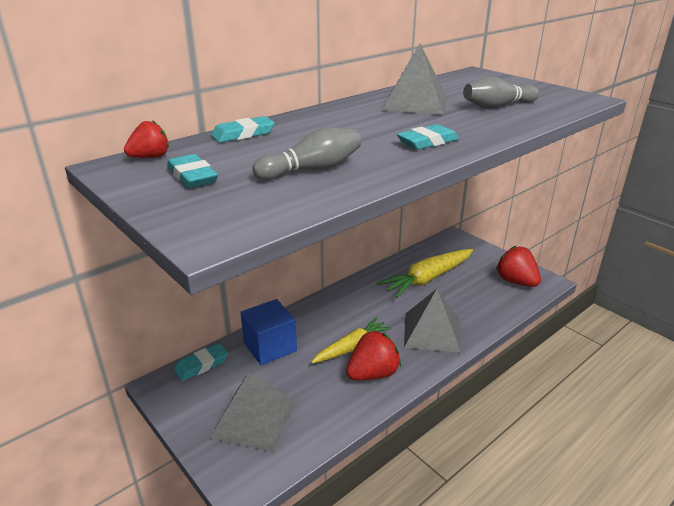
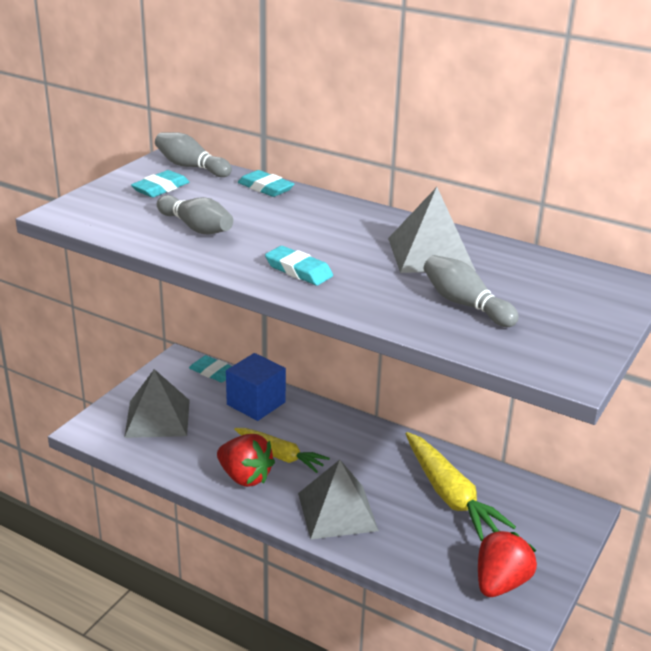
camera: 70 degrees right, 0 degrees up
red strawberry [124,120,169,158] -> grey bowling pin [155,132,232,177]
yellow carrot [377,249,473,298] -> yellow carrot turned 150 degrees counterclockwise [406,432,516,541]

